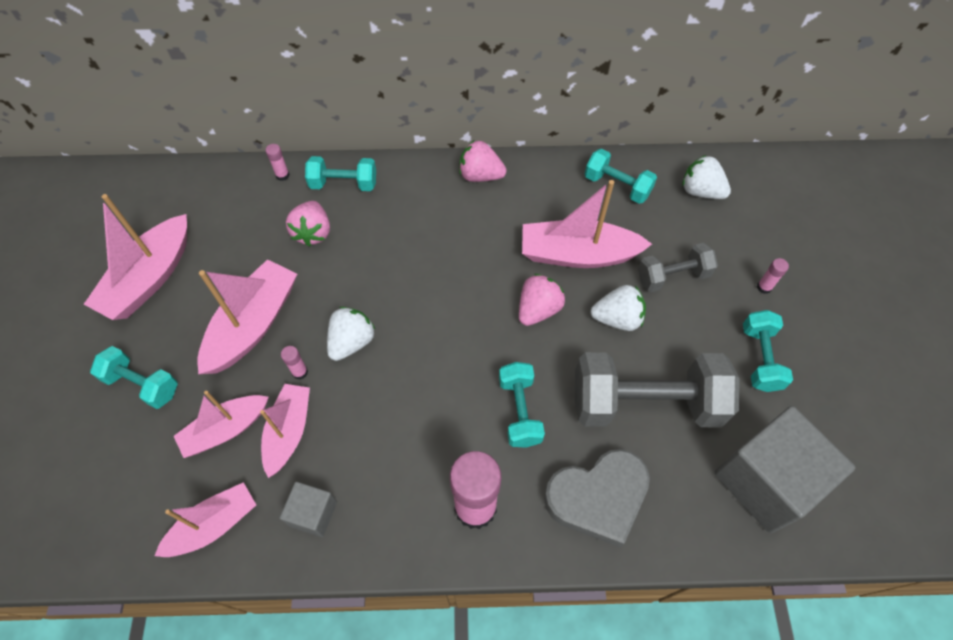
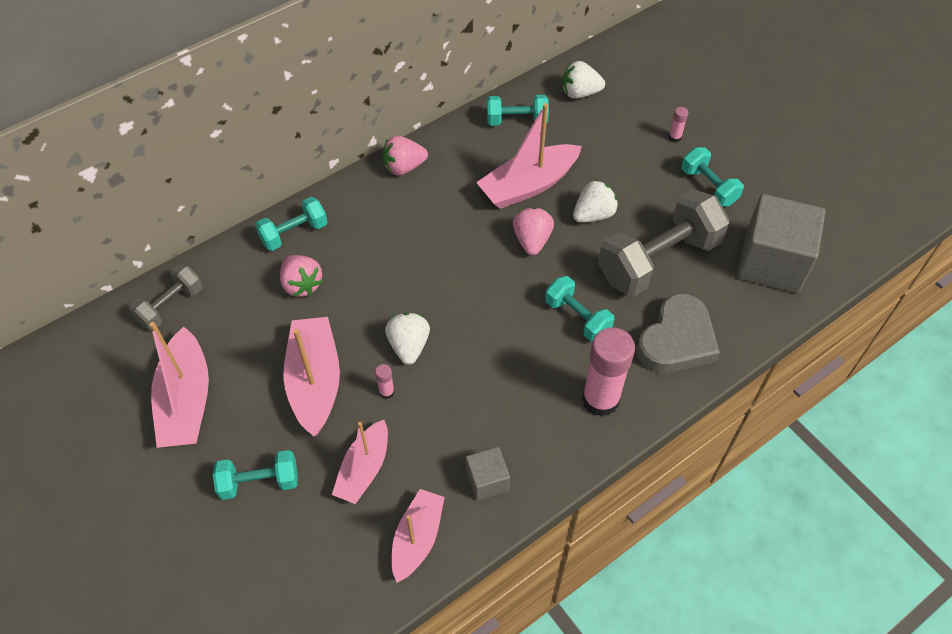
camera: 35 degrees left, 5 degrees down
pink boat [260,384,310,478] -> none
pink glue stick [265,144,290,181] -> none
grey dumbbell [638,243,718,292] -> grey dumbbell moved to [129,264,203,330]

